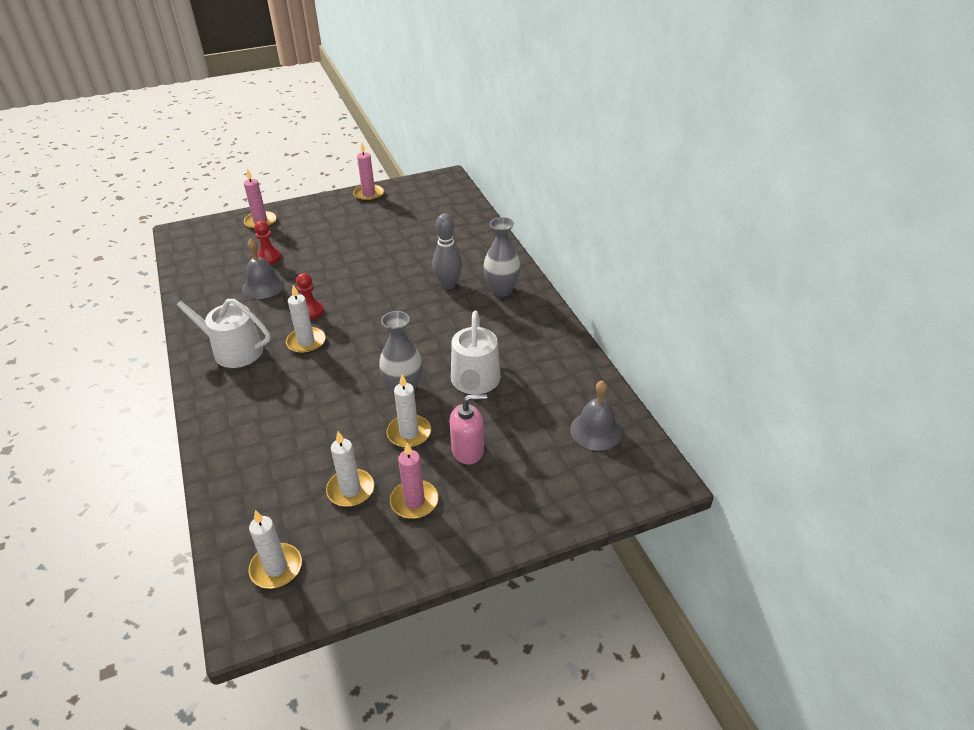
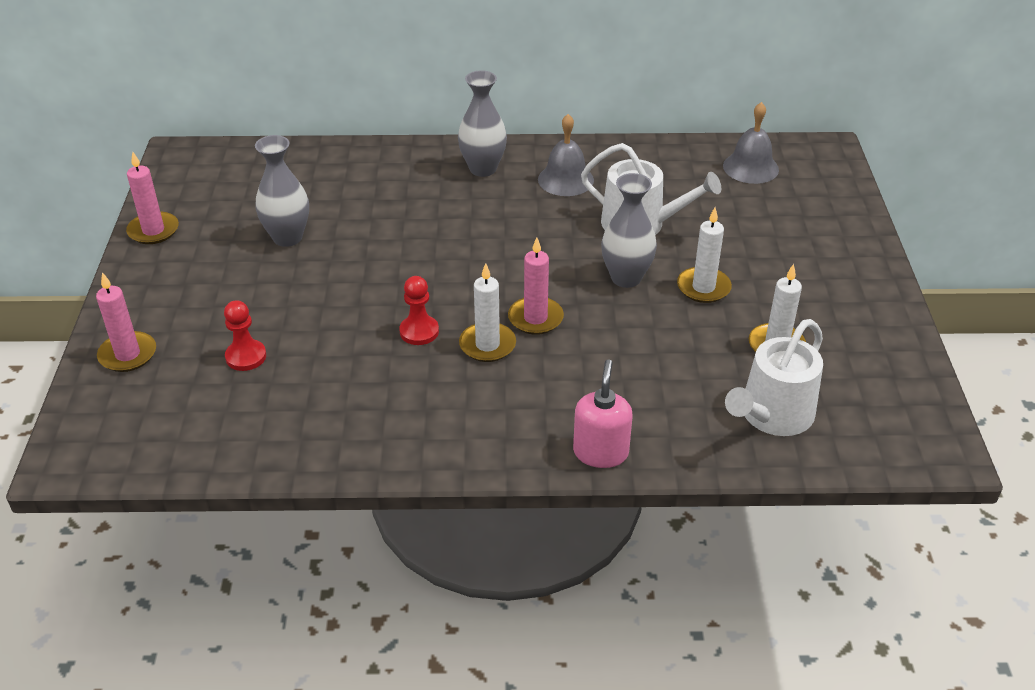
camera: 70 degrees left, 0 degrees up
white watering can [166,290,270,368] -> white watering can moved to [725,319,823,436]
grey bell [242,239,285,299] -> grey bell moved to [538,114,594,196]
white candle [249,510,302,589] -> none
pink candle [390,443,439,519] -> pink candle moved to [508,237,564,335]
grey bowling pin [432,213,462,289] -> none
pink soap dispenser [449,394,487,465] -> pink soap dispenser moved to [573,359,633,468]
none -> grey vase [255,135,309,247]

